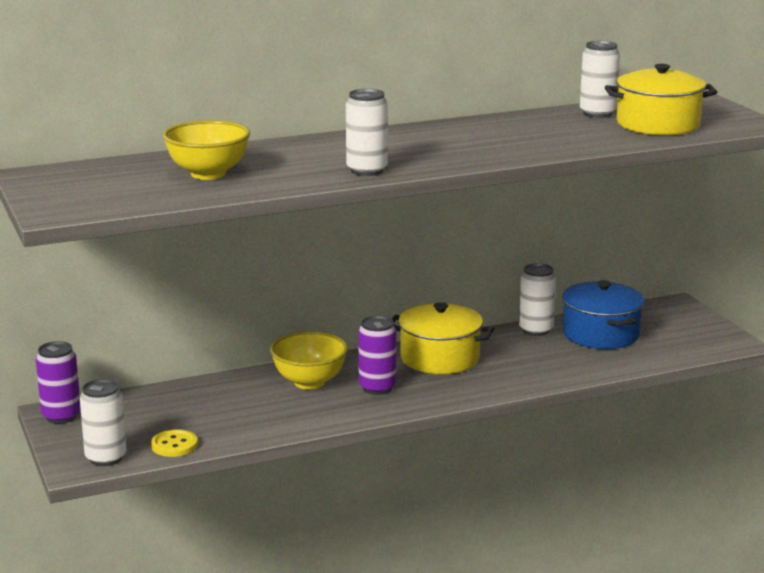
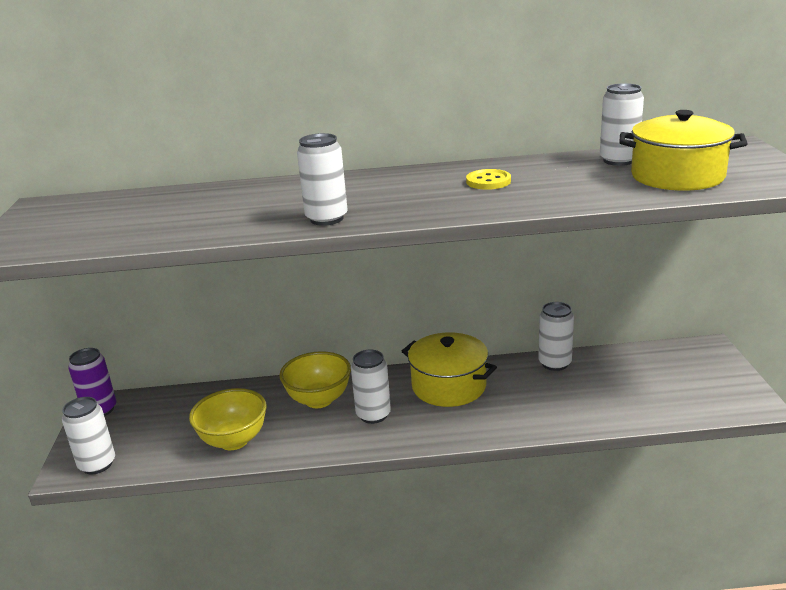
camera: 20 degrees right, 5 degrees up
yellow button [151,429,198,457] -> yellow button moved to [466,169,511,190]
yellow bowl [163,120,250,180] -> yellow bowl moved to [189,388,267,450]
purple can [358,316,397,395] -> white can [351,350,391,424]
blue pot [562,280,645,349] -> none

